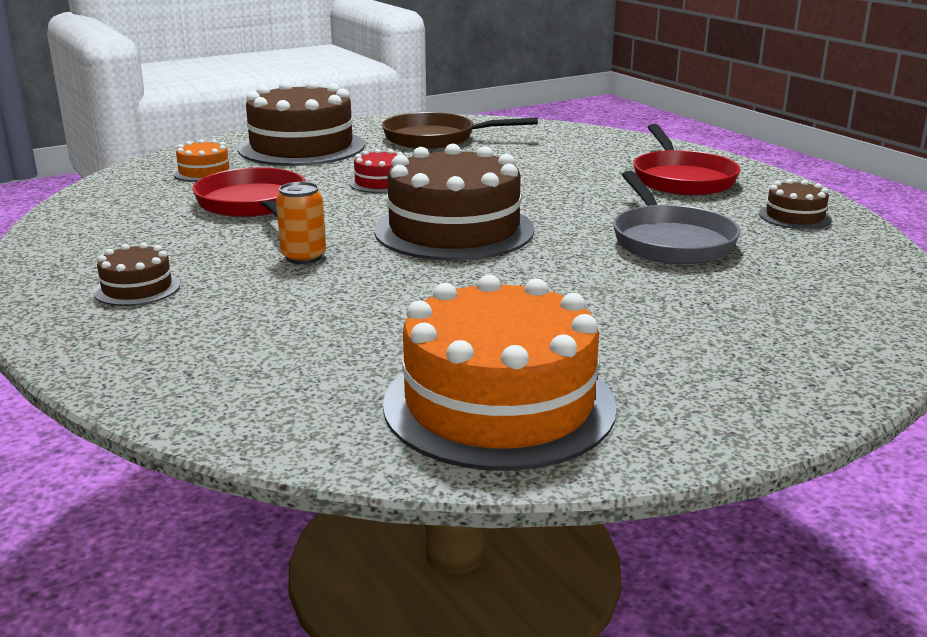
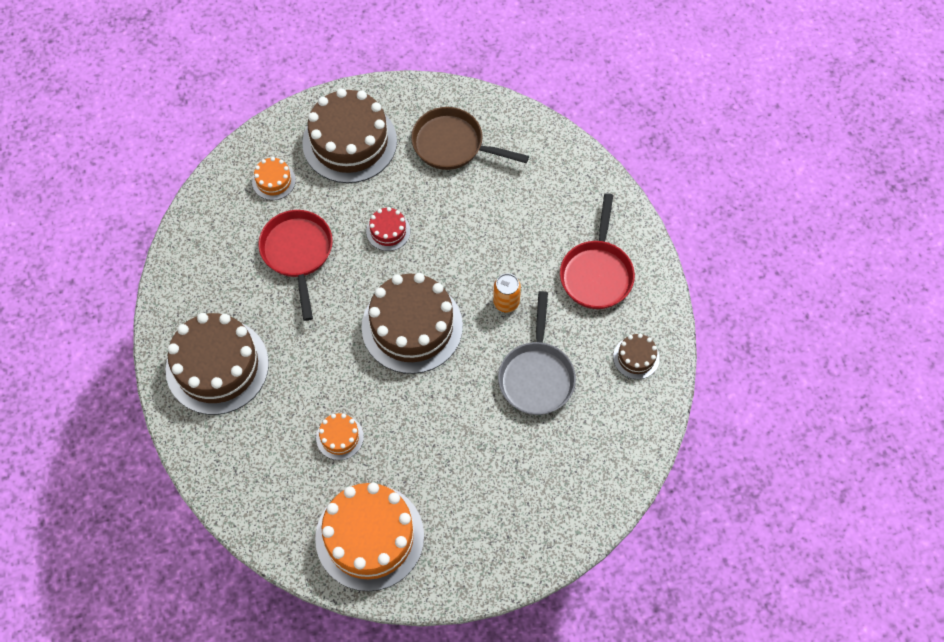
camera: 15 degrees right, 40 degrees up
brown cake [93,242,180,306] -> brown cake [166,313,269,415], size x2.21
orange can [276,182,326,264] -> orange can moved to [493,273,521,312]
none -> orange cake [316,413,364,460]

